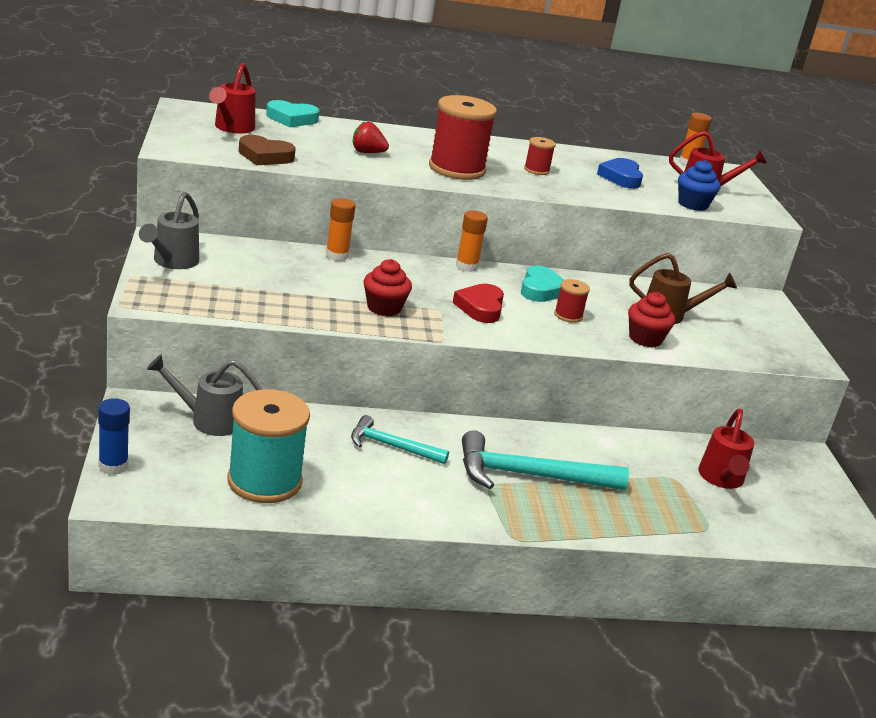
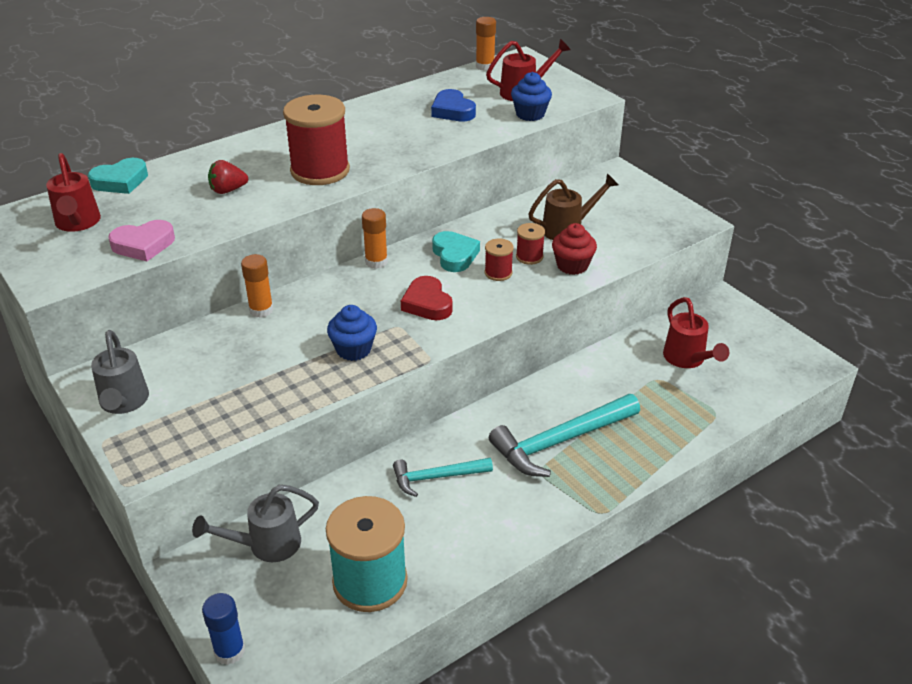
camera: 25 degrees left, 10 degrees up
brown heart [239,135,296,165] -> pink heart [108,220,175,261]
red cupcake [364,259,412,316] -> blue cupcake [327,305,377,361]
red spool [524,137,556,175] -> red spool moved to [516,223,545,265]

